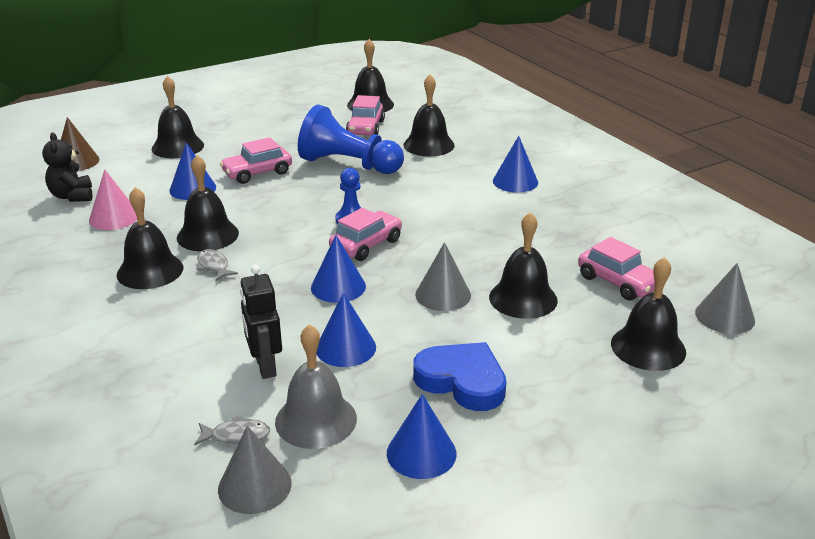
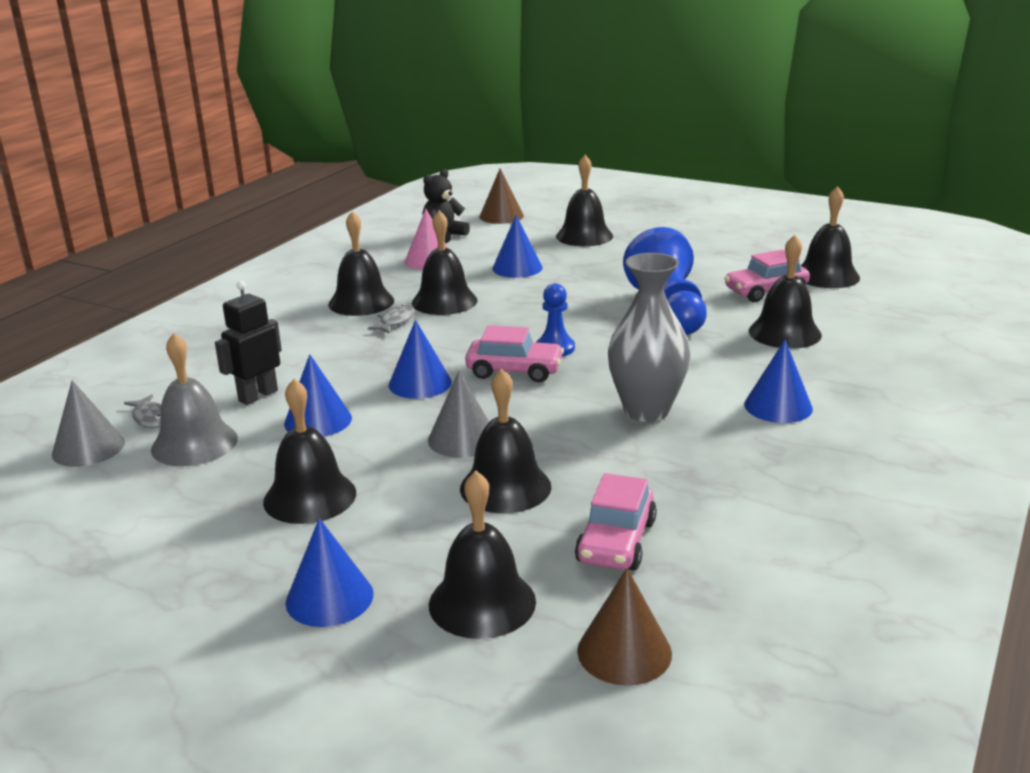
camera: 60 degrees right, 5 degrees down
pink car [220,137,292,184] -> none
blue cone [387,394,457,479] -> blue cone moved to [286,518,374,627]
blue heart [413,342,506,411] -> black bell [263,379,356,524]
grey cone [695,263,755,334] -> brown cone [577,568,672,686]
none -> grey vase [608,253,690,422]

